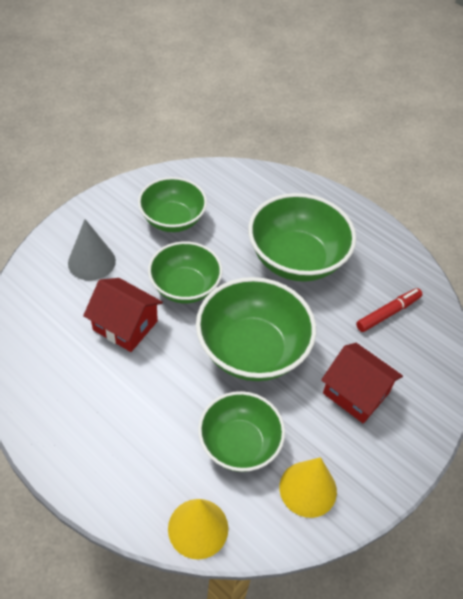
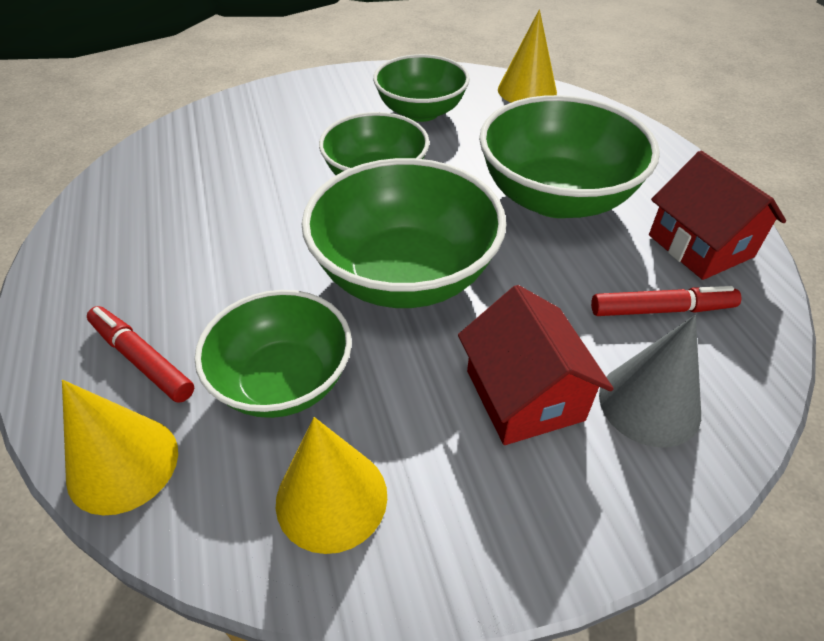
camera: 35 degrees right, 5 degrees down
grey cone [68,219,116,281] -> grey cone moved to [599,315,701,448]
red house [83,278,163,352] -> red house moved to [649,151,786,280]
none -> red marker [87,306,194,403]
none -> yellow cone [498,9,557,103]

